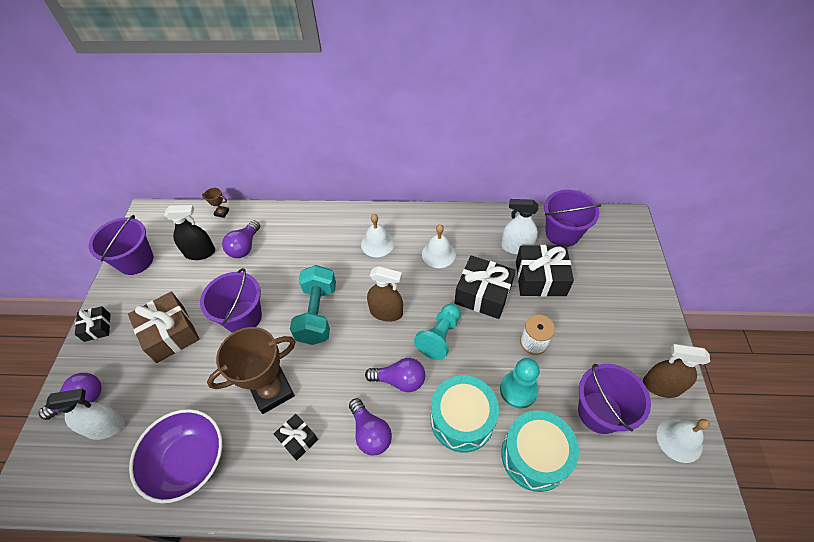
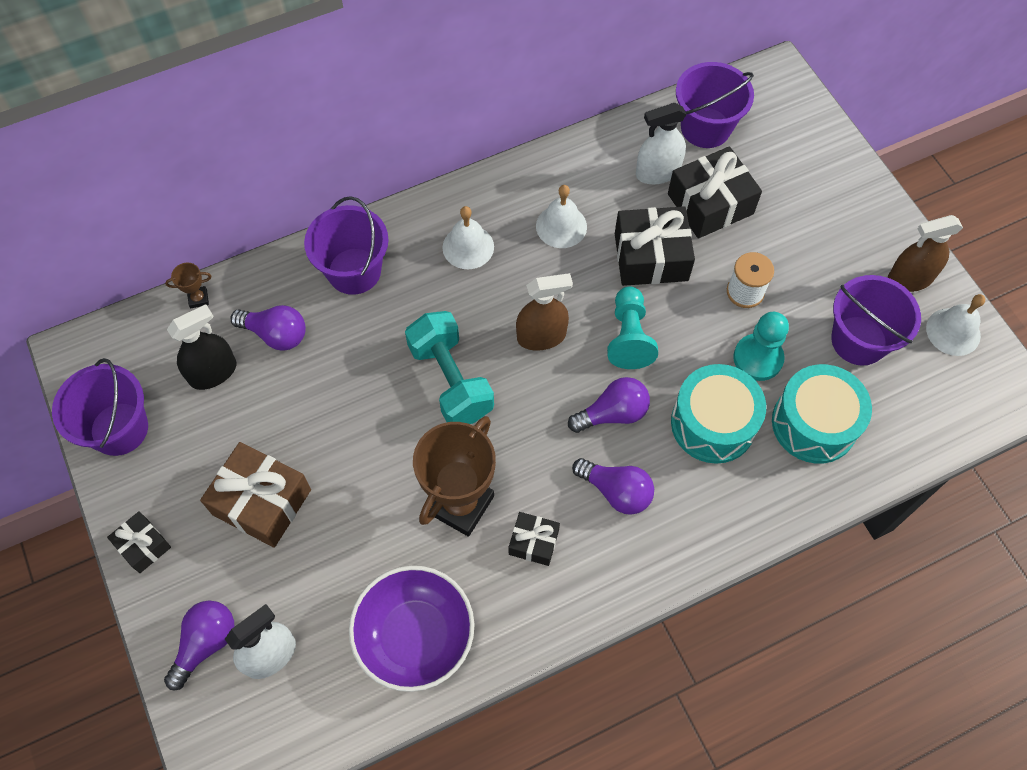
camera: 30 degrees left, 10 degrees up
purple bucket [200,268,262,333] -> purple bucket moved to [304,196,388,295]
purple light bulb [222,220,260,258] -> purple light bulb turned 60 degrees counterclockwise [230,305,306,351]

